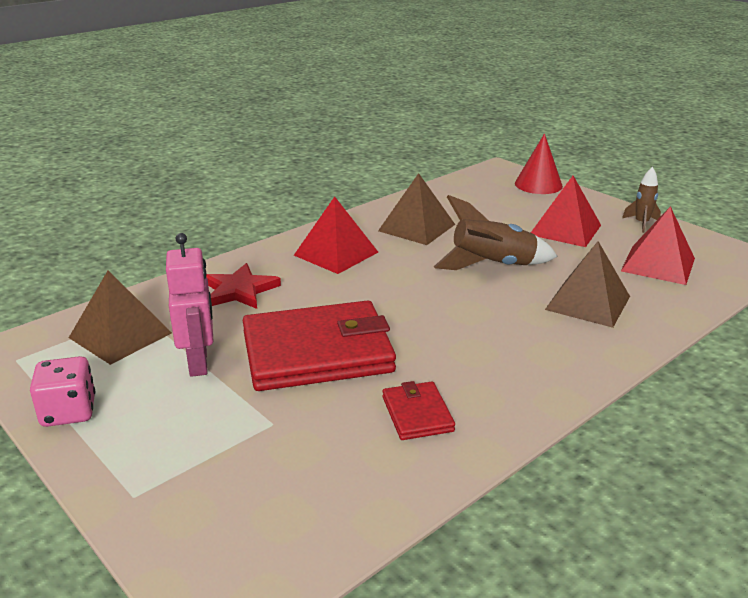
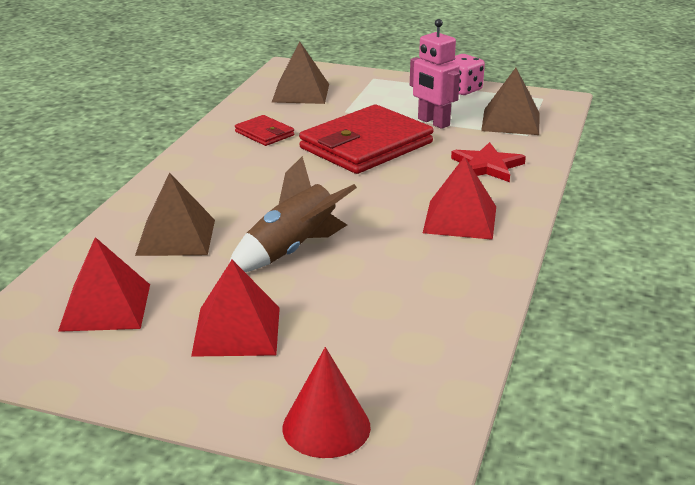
camera: 150 degrees right, 0 degrees up
brown pyramid [378,173,455,245] -> brown pyramid moved to [272,41,329,104]
brown rocket [622,167,661,233] -> none

